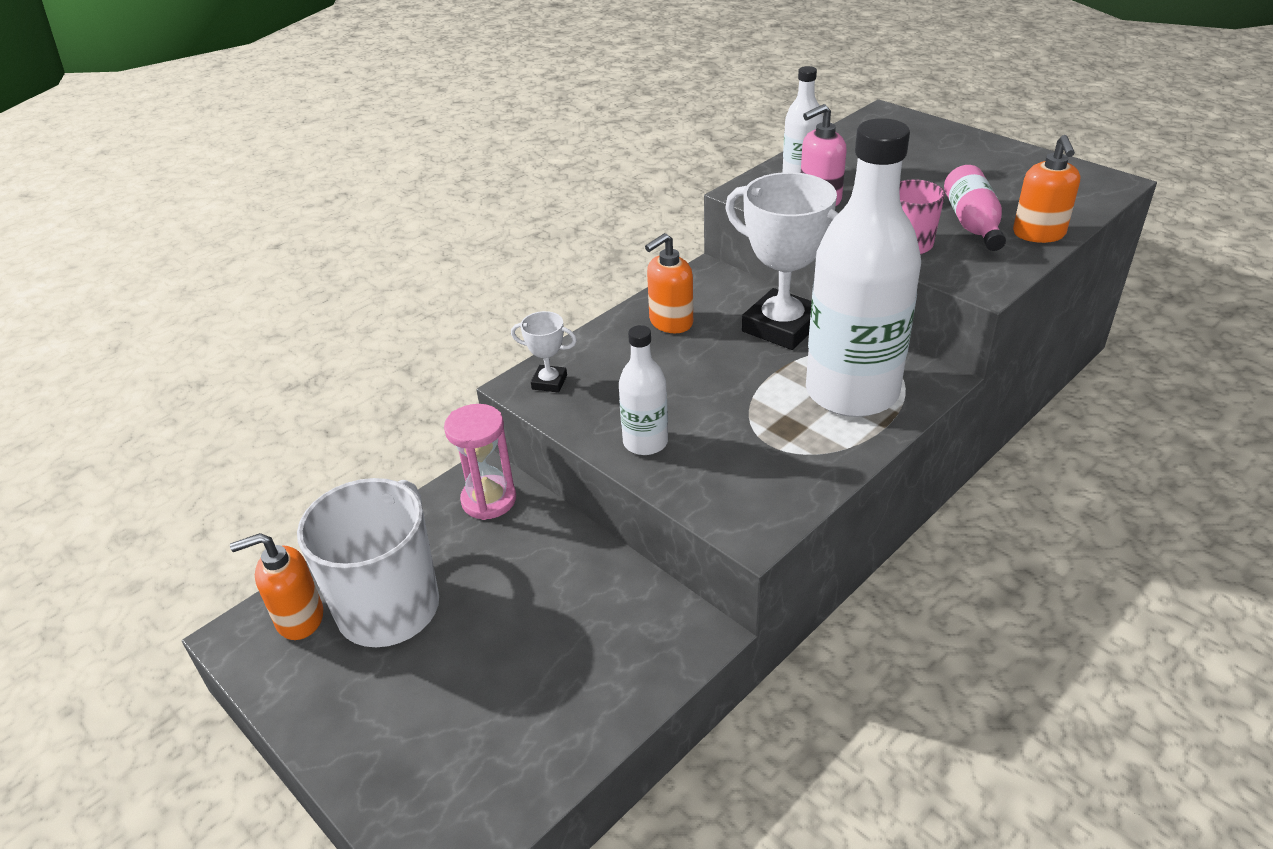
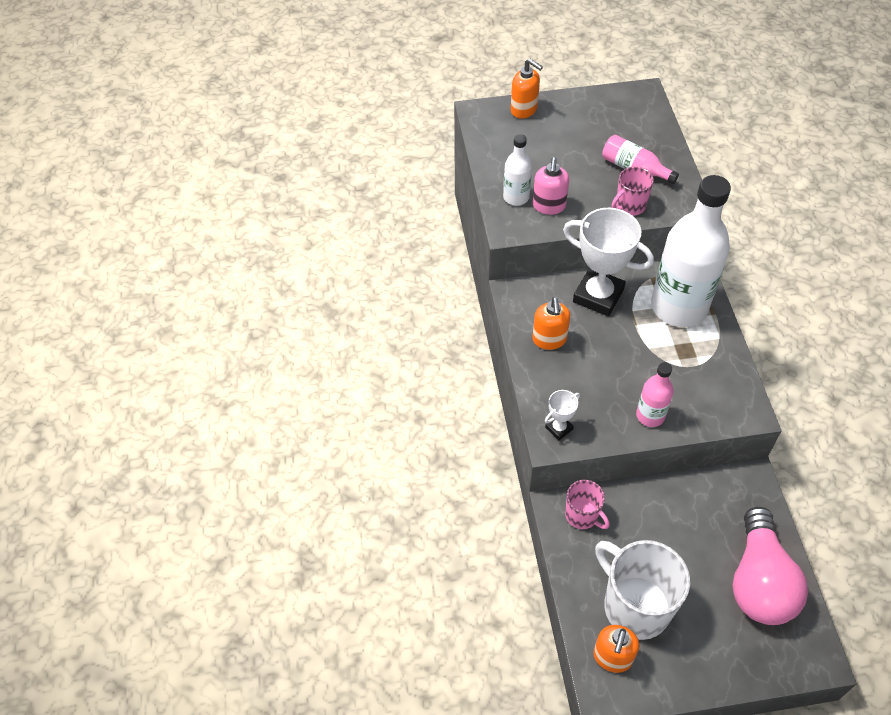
camera: 55 degrees left, 15 degrees up
pink hourglass [444,404,516,520] -> pink mug [565,480,610,529]
white bottle [619,325,668,455] -> pink bottle [636,362,674,427]
white trophy [725,172,838,350] -> white trophy turned 45 degrees clockwise [563,208,654,316]
orange soap dispenser [1013,135,1080,243] -> orange soap dispenser moved to [511,59,543,119]
none -> pink light bulb [732,507,808,625]

